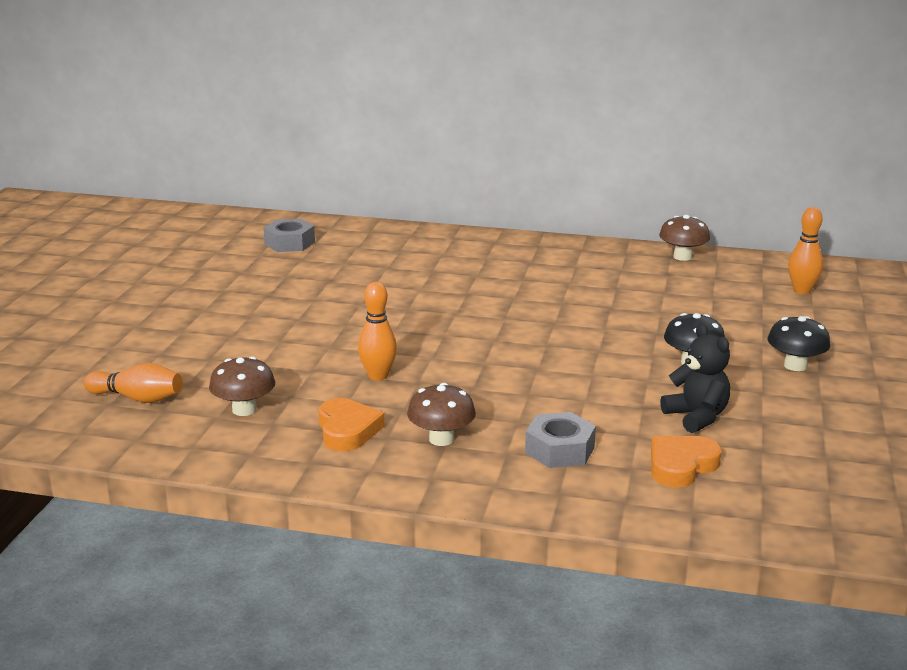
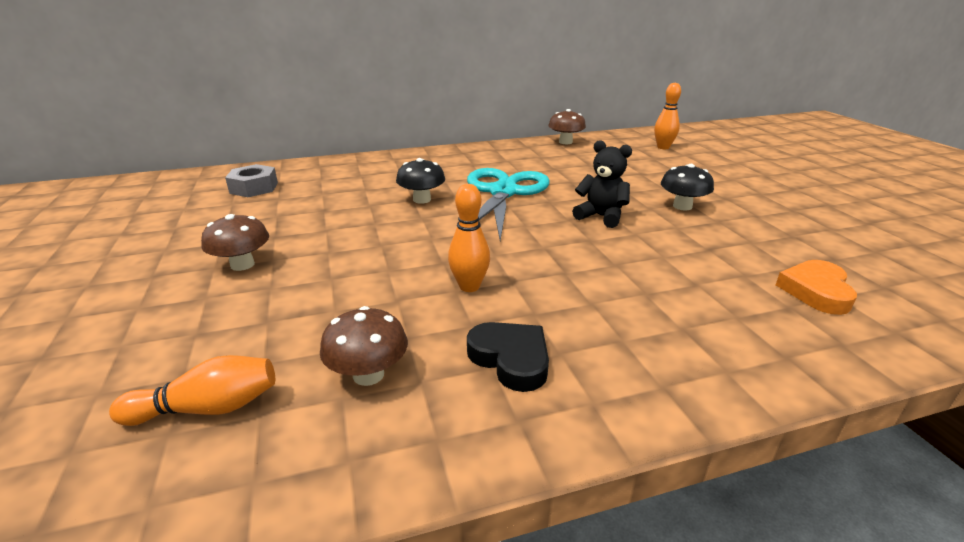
camera: 30 degrees left, 5 degrees up
orange heart [318,398,385,451] -> black heart [467,322,549,392]
brown mushroom [407,383,476,446] -> brown mushroom moved to [201,214,269,271]
grey nut [525,412,596,468] -> none
black teddy bear [660,324,730,433] -> black teddy bear moved to [572,140,632,228]
black mushroom [767,316,831,371] -> black mushroom moved to [396,158,445,204]
none -> turquoise scissors [467,168,550,241]

